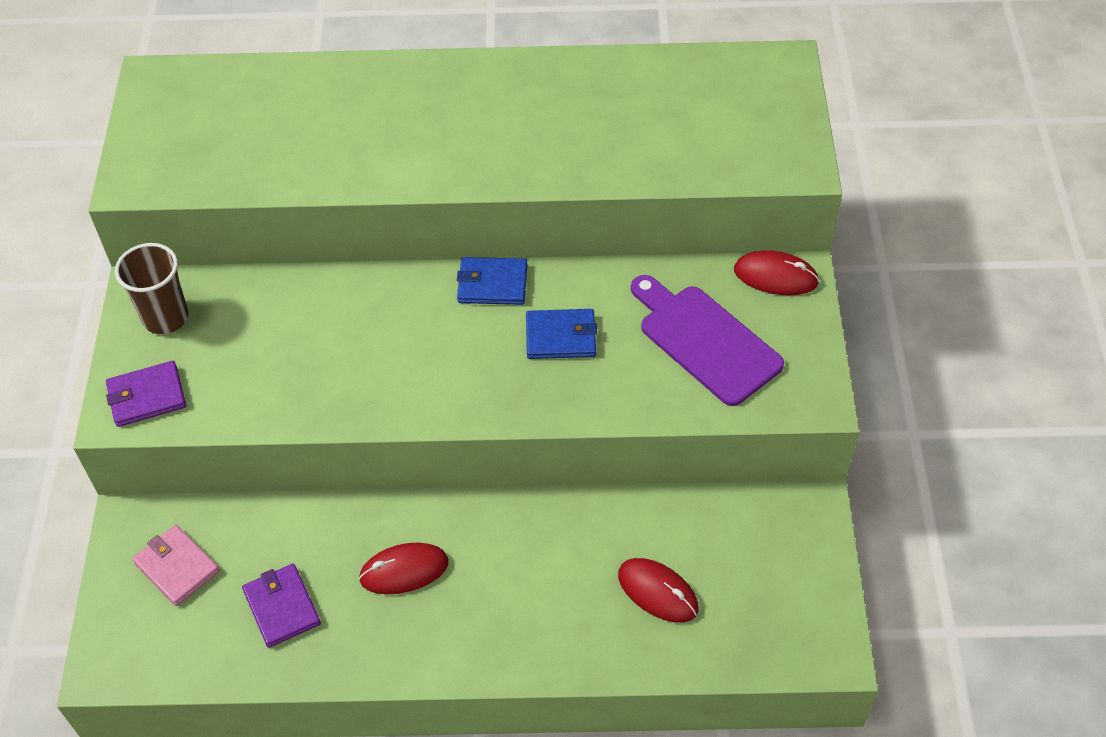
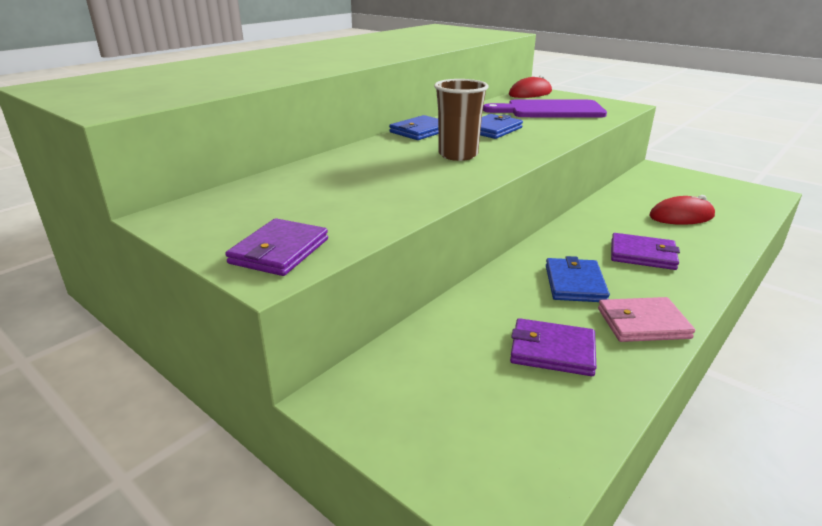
camera: 50 degrees left, 25 degrees down
brown cup [115,243,188,334] -> brown cup moved to [434,79,489,161]
pink wallet [132,525,220,606] -> pink wallet moved to [598,297,695,342]
red mouse [359,543,448,594] -> blue wallet [546,256,610,302]
none -> purple wallet [611,233,680,270]

